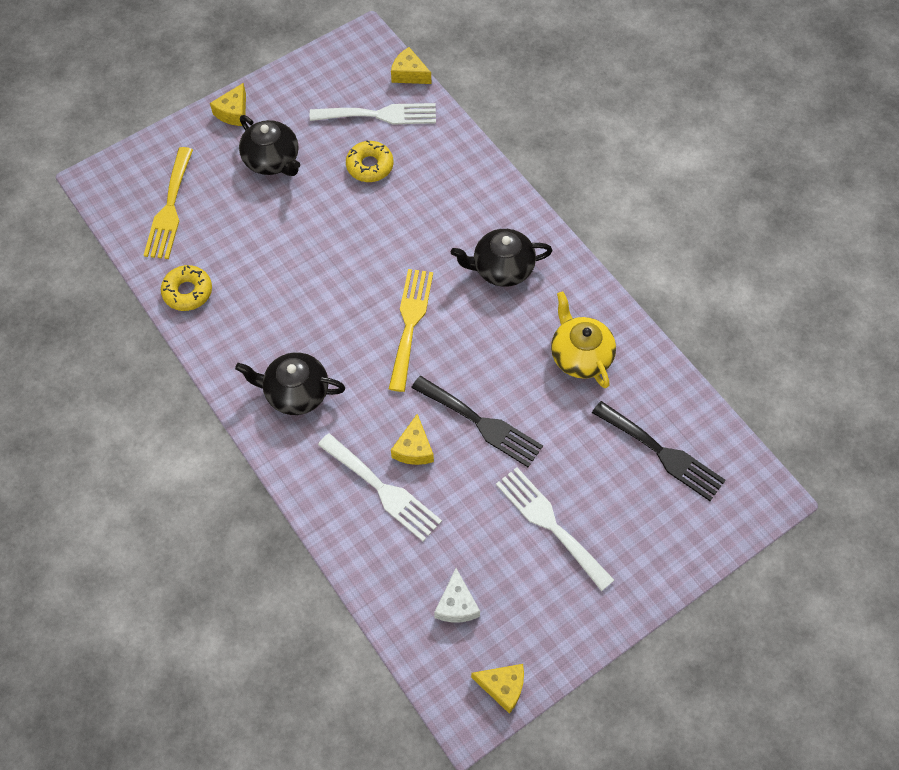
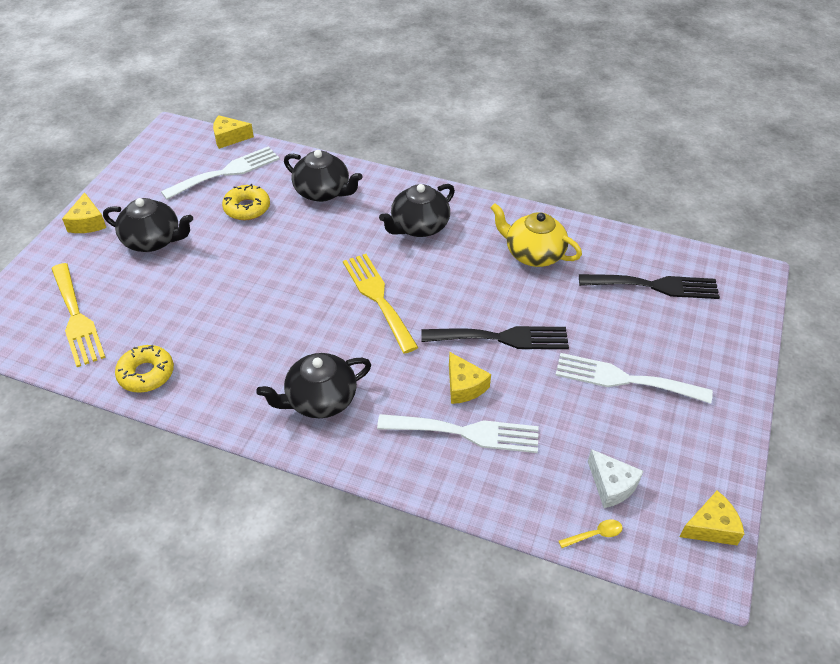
camera: 35 degrees left, 15 degrees down
none -> black teapot [284,150,363,202]
none -> yellow spoon [559,519,623,548]

